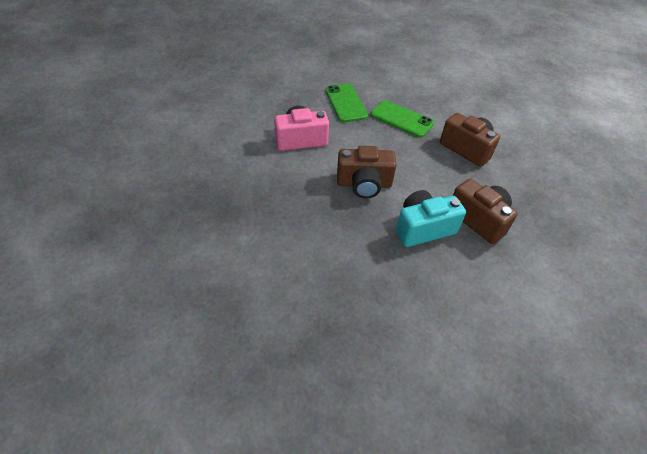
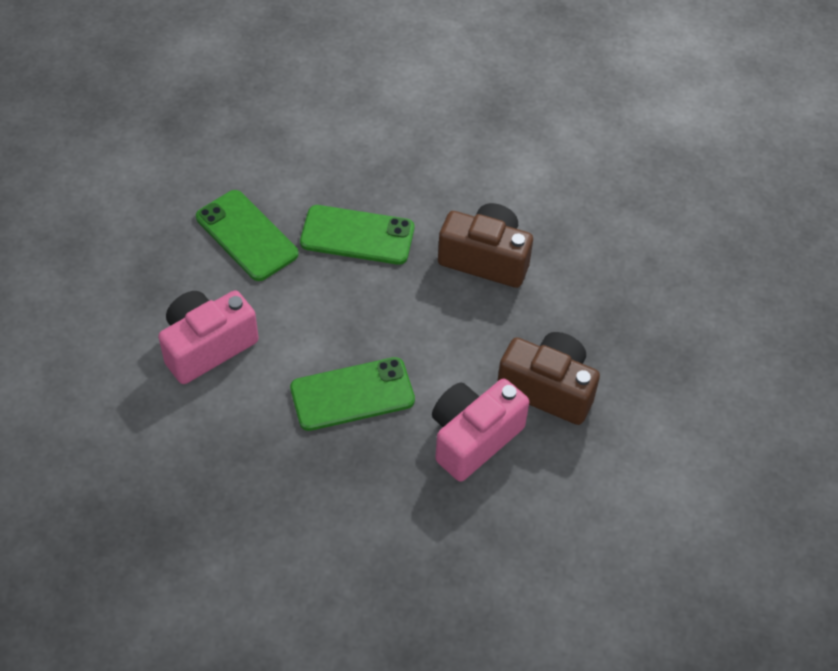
camera: 25 degrees left, 5 degrees up
brown camera [337,146,397,198] -> green phone [290,357,415,431]
turquoise camera [396,190,466,247] -> pink camera [432,379,529,482]

